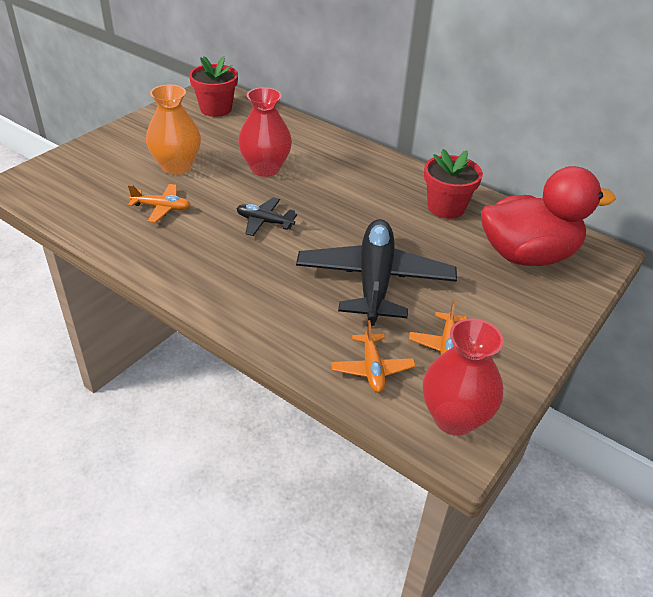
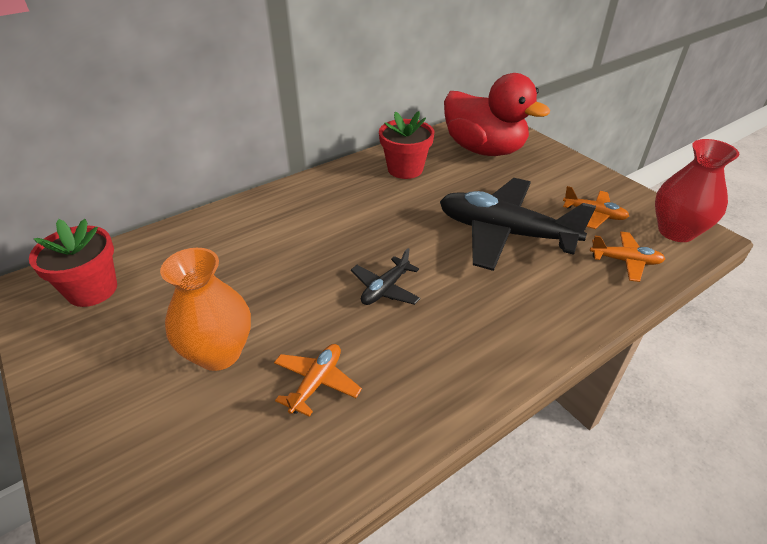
camera: 70 degrees left, 0 degrees up
red vase [238,87,292,177] -> none
red duck [481,166,616,266] -> red duck turned 120 degrees clockwise [444,73,550,156]

